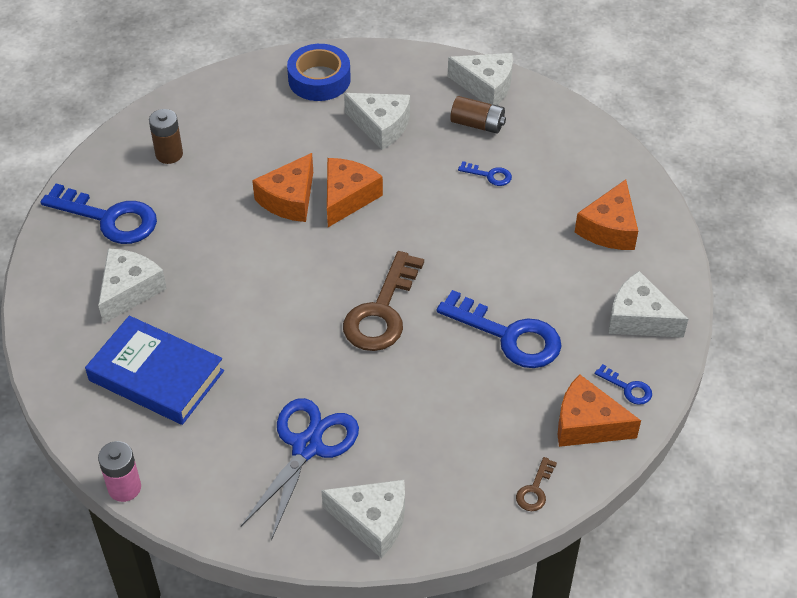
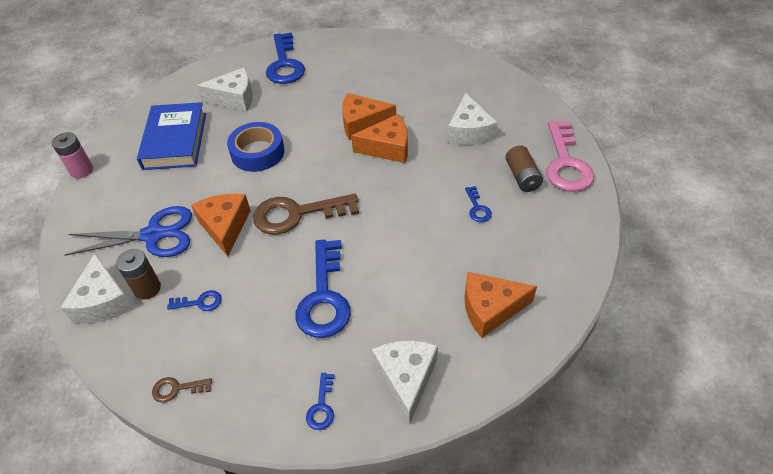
camera: 60 degrees right, 0 degrees up
brown battery [149,109,183,164] -> brown battery moved to [116,249,161,300]
blue tape [287,44,351,101] -> blue tape moved to [227,122,284,172]
white cheese [448,53,513,105] -> pink key [546,121,594,192]
orange cheese [558,374,641,447] -> orange cheese moved to [191,194,251,256]
none -> blue key [167,290,222,311]

